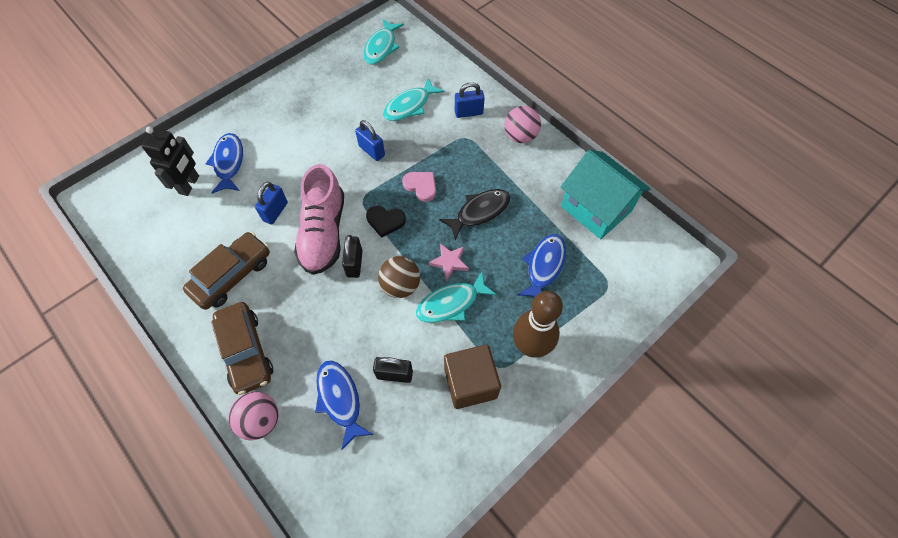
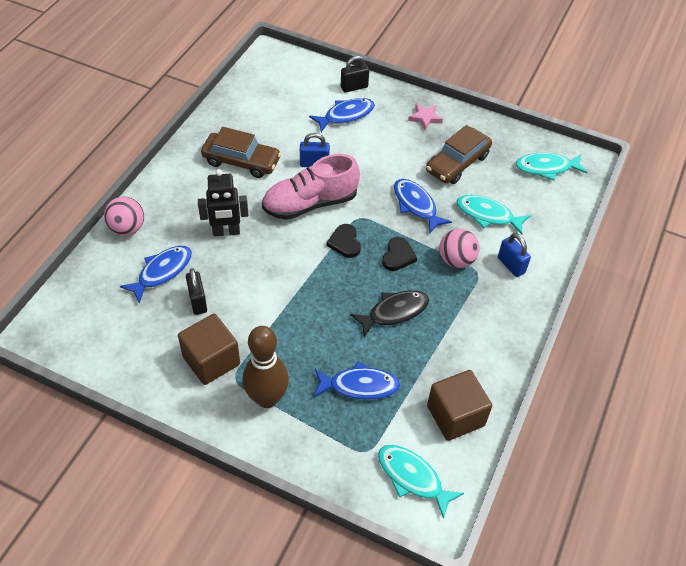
camera: 65 degrees right, 10 degrees down
black robot [142,127,199,196] -> black robot moved to [198,169,249,236]
brown car [211,302,273,395] -> brown car moved to [426,125,492,184]
black padlock [342,235,363,278] -> black padlock moved to [341,56,369,93]
blue padlock [355,120,385,161] -> blue fish [394,179,452,233]
brown ball [378,256,420,298] -> none
pink heart [402,172,436,202] -> black heart [382,237,417,271]
turquoise fish [416,271,497,323] -> turquoise fish moved to [378,445,464,519]
pink star [429,243,469,281] -> pink star moved to [408,104,443,130]
black fish [439,189,510,240] -> black fish turned 60 degrees counterclockwise [350,290,429,337]
pink ball [505,106,541,143] -> pink ball moved to [439,229,479,268]
turquoise house [561,150,651,239] -> brown cube [427,370,492,441]

